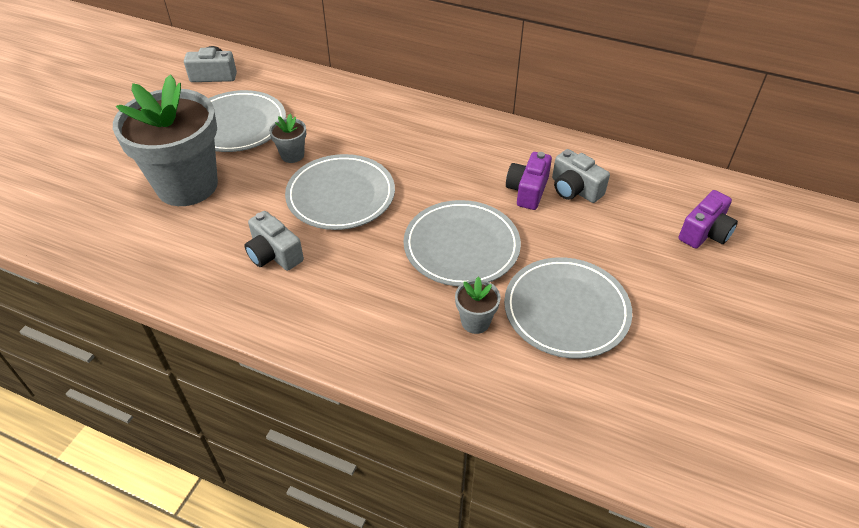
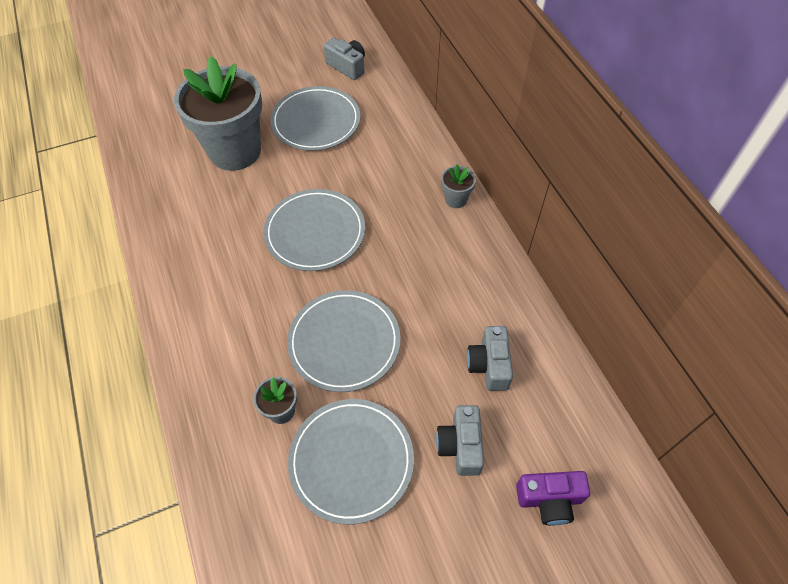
camera: 45 degrees right, 10 degrees up
grey camera [245,211,304,271] -> grey camera moved to [436,405,484,476]
grey flower pot [269,114,306,163] -> grey flower pot moved to [441,164,476,208]
purple camera [506,152,552,210] -> none

